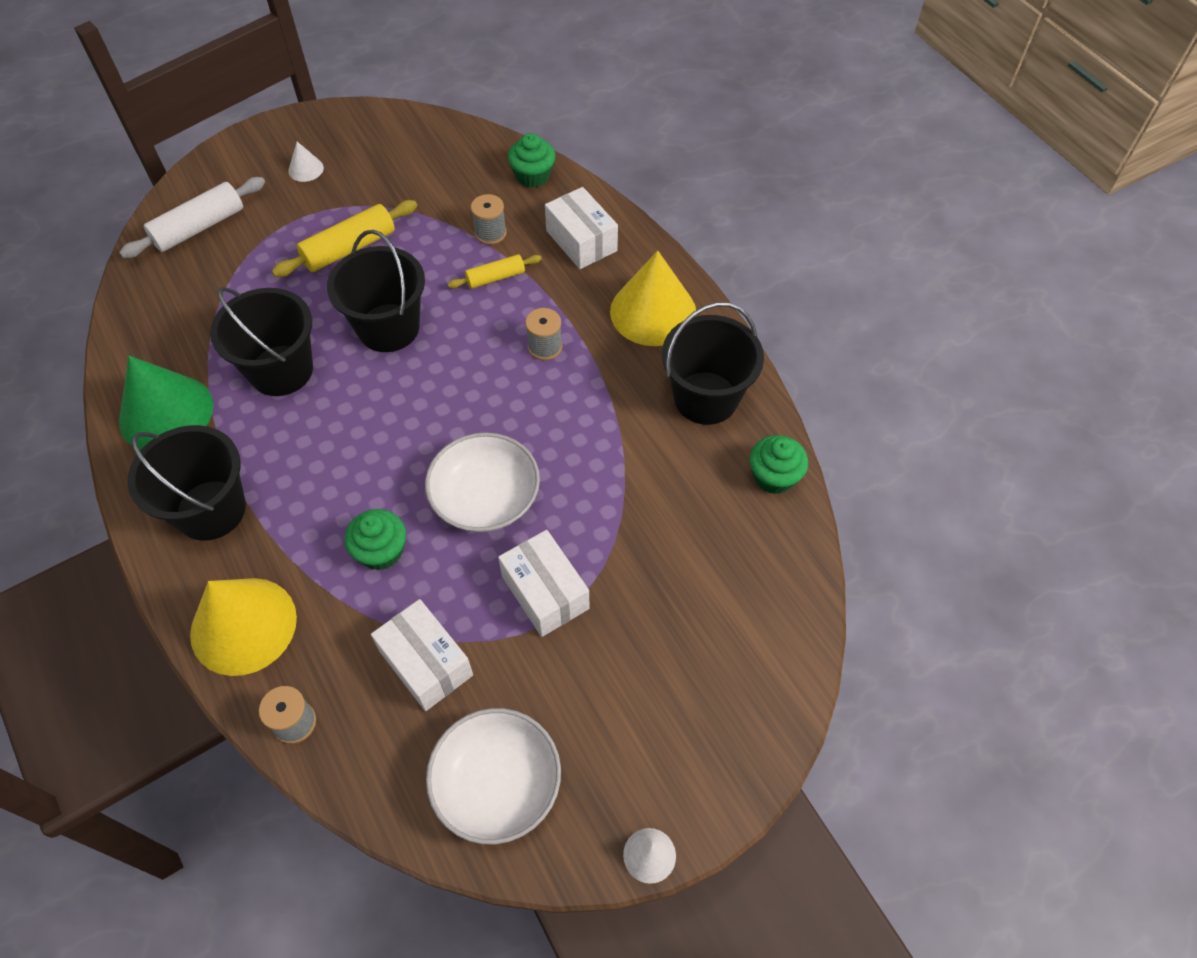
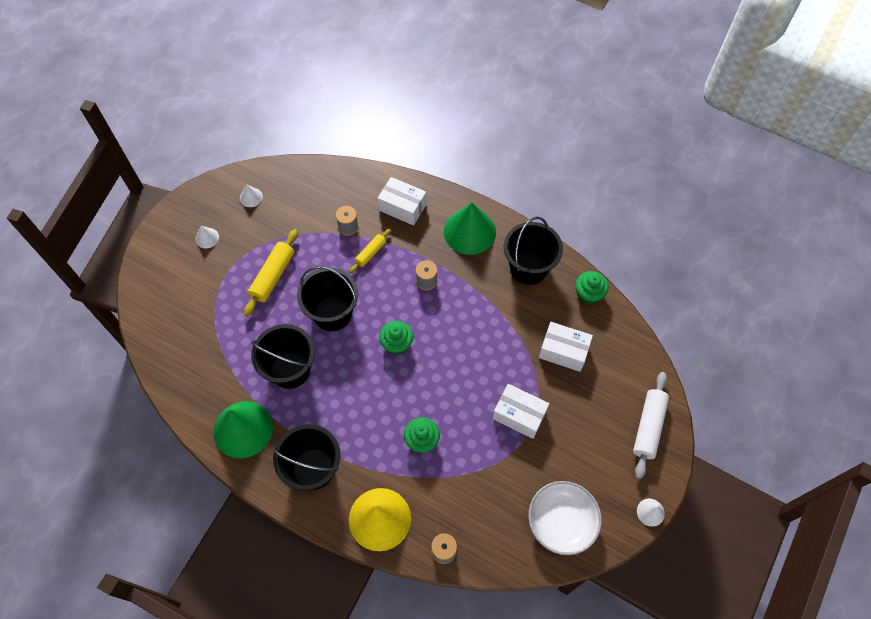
camera: 30 degrees left, 5 degrees up
white rolling pin [119,177,265,258] -> white rolling pin moved to [633,372,669,479]
white box [371,599,473,711] -> white box moved to [539,322,593,372]
white bowl [425,433,540,532] -> none
green cupcake [508,133,556,188] -> green cupcake moved to [379,321,413,355]
yellow cone [610,251,696,346] -> green cone [444,203,496,255]
none -> white cone [240,184,263,207]

